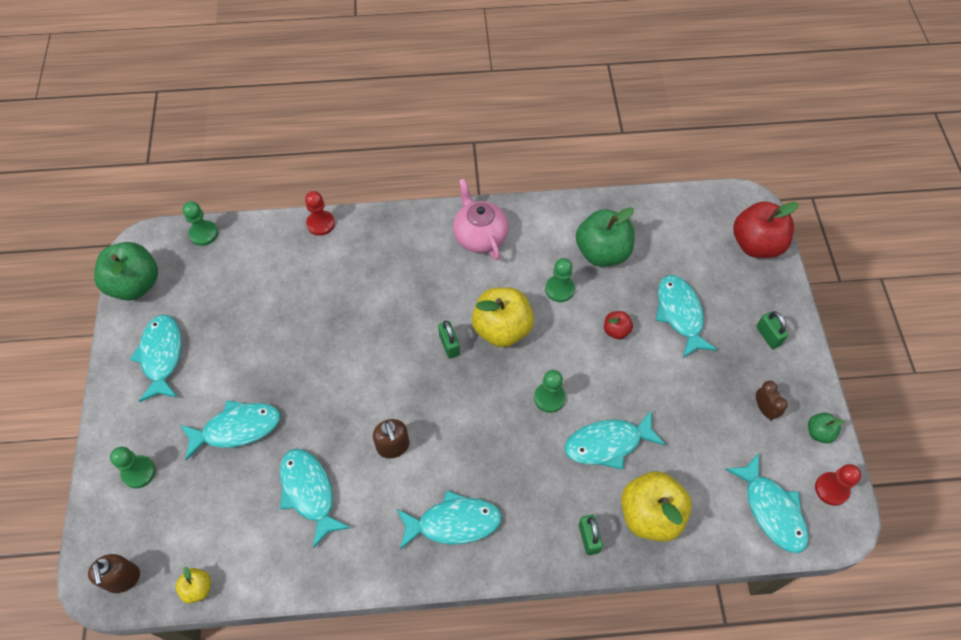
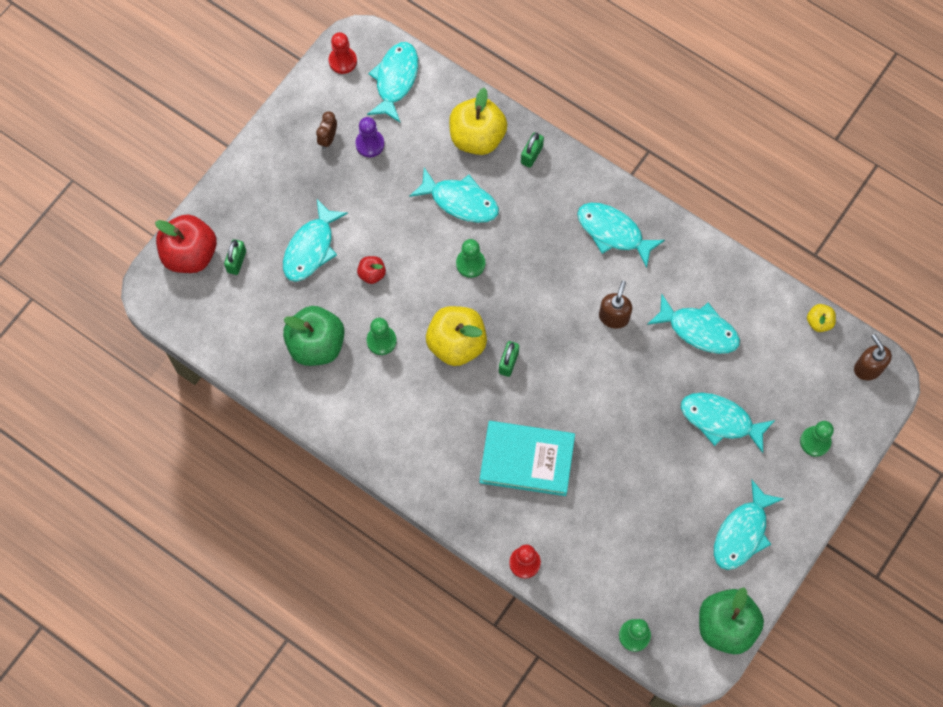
camera: 140 degrees left, 10 degrees up
brown soap dispenser [88,554,140,593] -> brown soap dispenser turned 45 degrees counterclockwise [854,334,892,380]
turquoise fish [280,449,351,548] -> turquoise fish turned 75 degrees counterclockwise [647,294,740,354]
pink teapot [453,178,509,260] -> none
green padlock [756,311,788,349] -> green padlock moved to [224,239,246,275]
green apple [808,413,845,443] -> none
none -> purple pawn [355,117,384,157]
none -> turquoise book [479,421,575,496]

